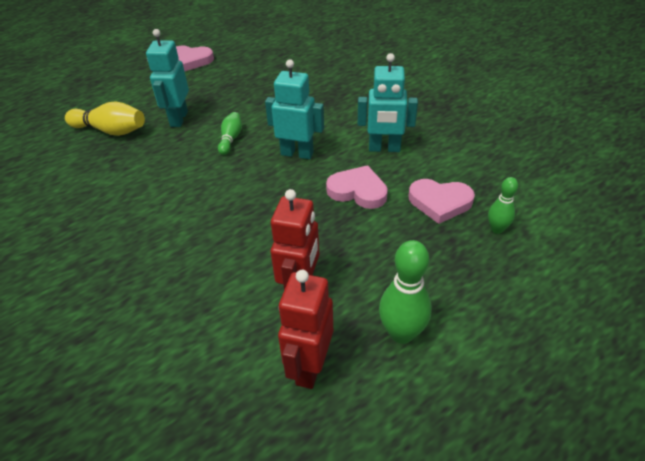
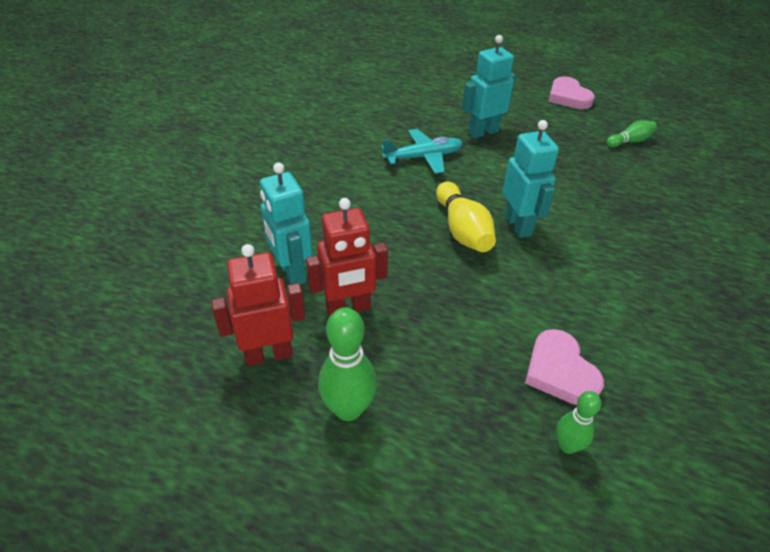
camera: 55 degrees right, 0 degrees up
yellow bowling pin [65,101,145,136] -> yellow bowling pin moved to [436,182,496,252]
green bowling pin [218,112,242,155] -> green bowling pin moved to [606,120,657,147]
pink heart [326,165,388,209] -> none
turquoise robot [358,53,418,152] -> turquoise robot moved to [260,162,313,285]
none -> turquoise plane [381,129,463,174]

